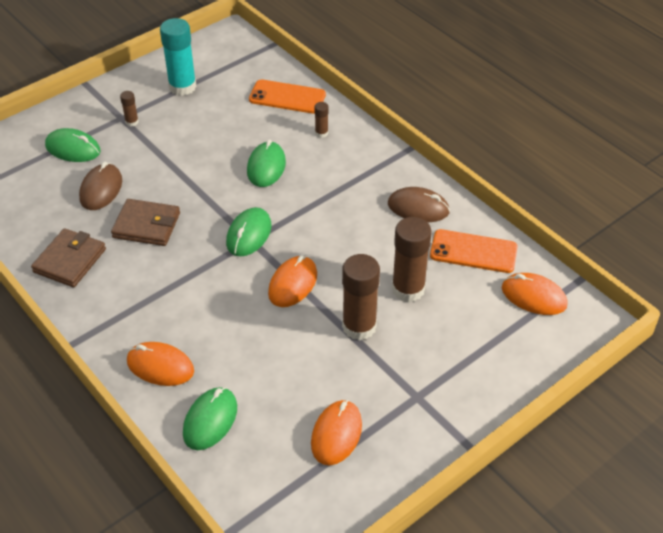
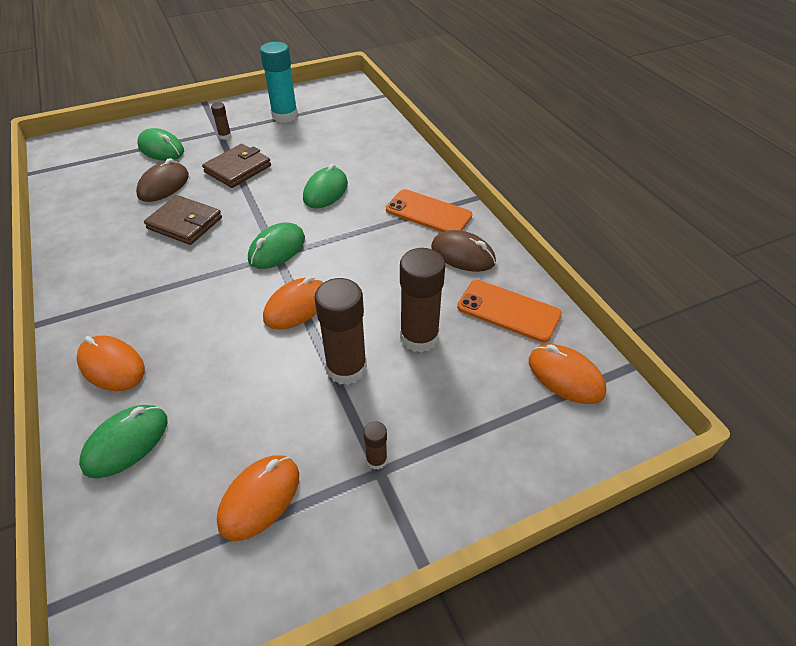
camera: 15 degrees right, 0 degrees up
brown wallet [31,228,106,287] -> brown wallet moved to [202,144,271,188]
orange phone [249,79,326,114] -> orange phone moved to [386,189,472,232]
brown glue stick [314,102,328,138] -> brown glue stick moved to [363,421,387,470]

